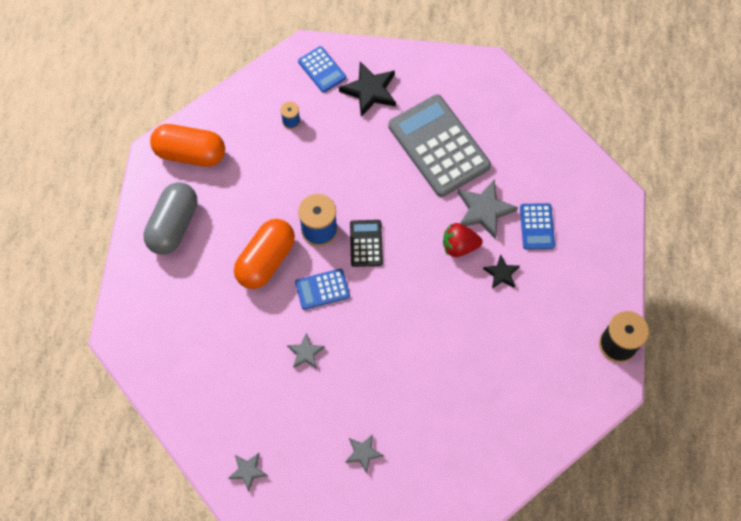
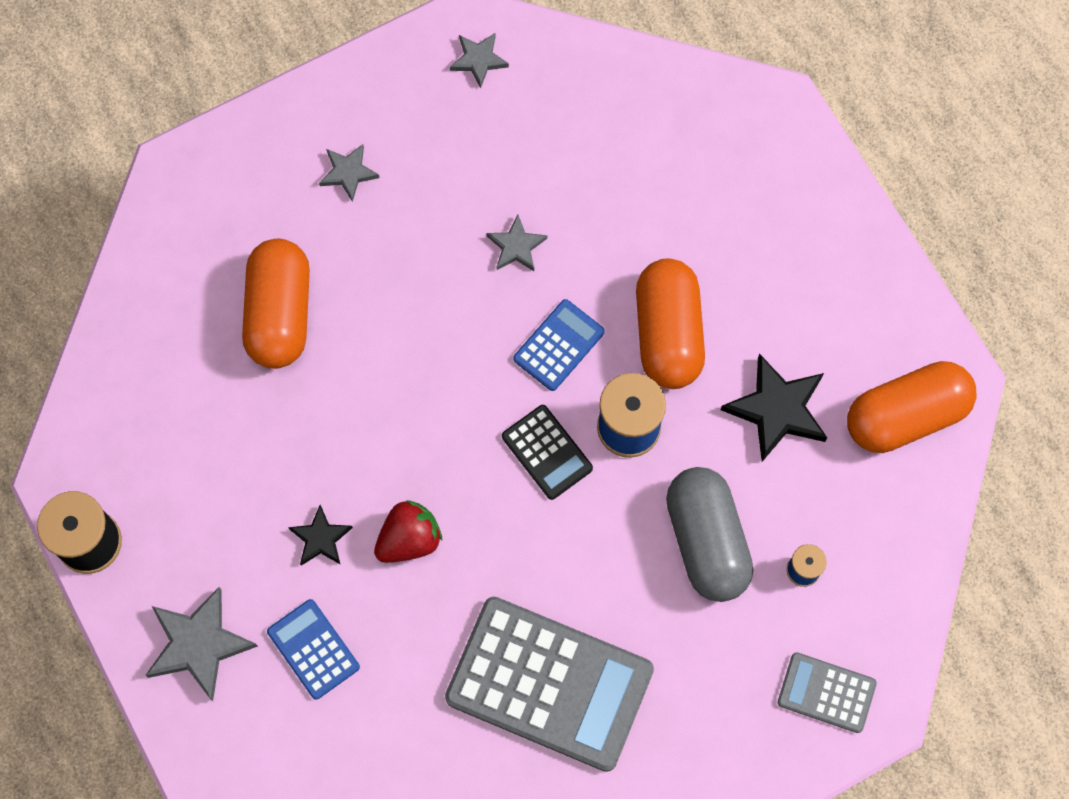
camera: 145 degrees right, 5 degrees up
grey capsule [143,182,197,255] -> grey capsule moved to [666,467,753,602]
blue calculator [298,46,346,93] -> grey calculator [778,652,877,733]
black star [339,62,396,117] -> black star moved to [721,354,827,462]
grey star [458,180,518,239] -> grey star moved to [145,587,258,701]
none -> orange capsule [242,239,310,369]

